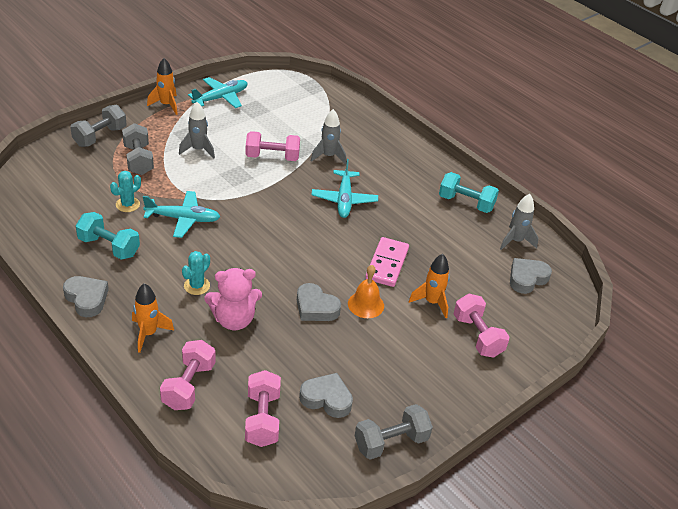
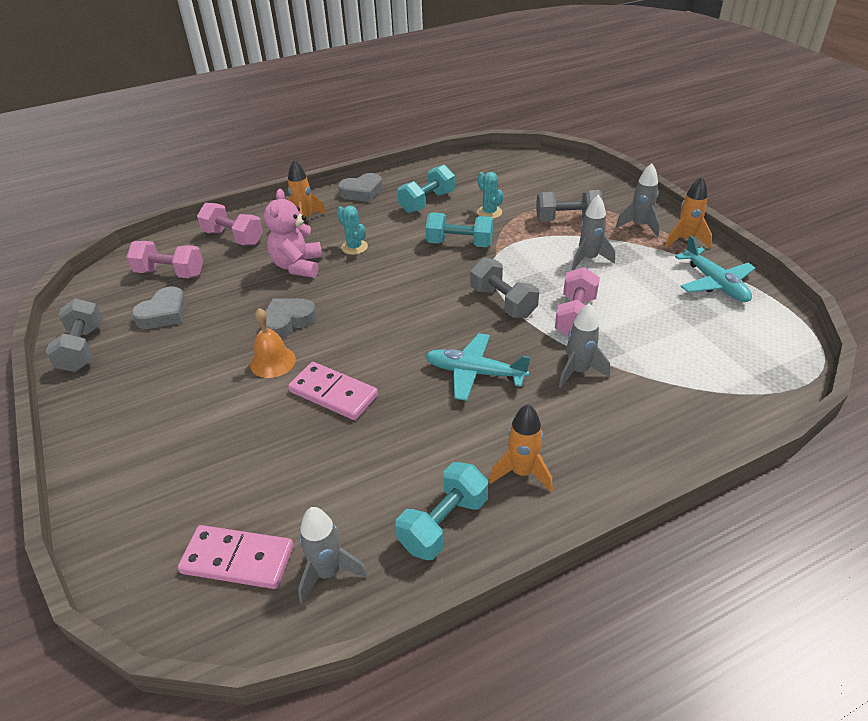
camera: 110 degrees right, 0 degrees up
grey dumbbell [70,105,126,147] -> grey dumbbell moved to [470,258,539,318]
turquoise plane [143,191,221,238] -> turquoise dumbbell [426,213,493,247]
orange rocket [409,254,450,318] -> orange rocket moved to [489,404,553,492]
pink dumbbell [454,293,509,358] -> none
grey heart [510,258,552,294] -> pink domino [178,525,294,589]
none -> grey rocket [615,163,660,237]

